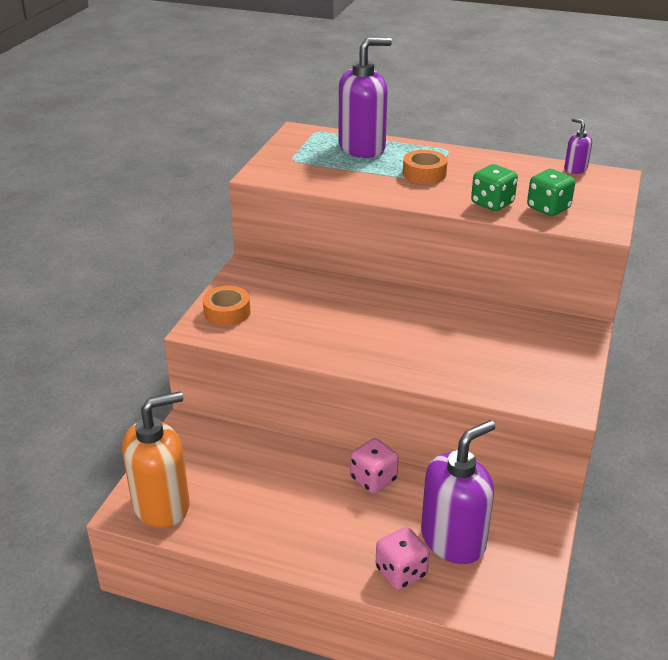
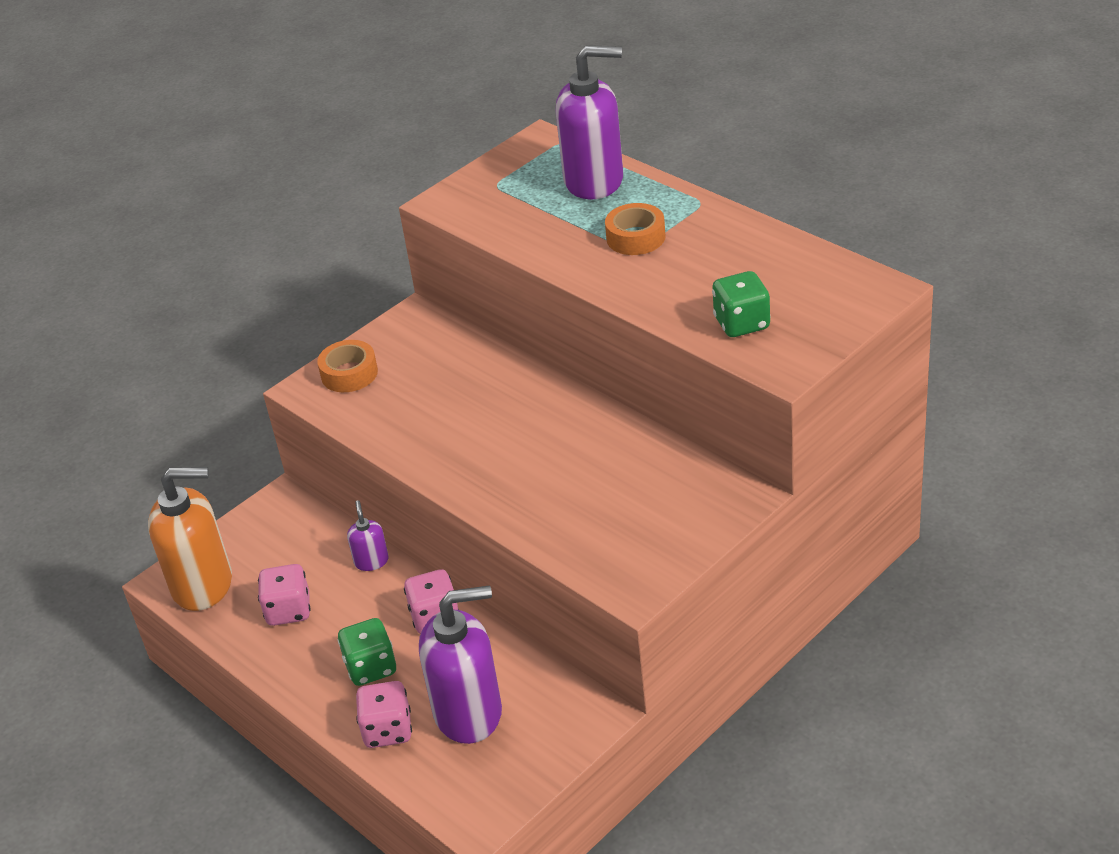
camera: 30 degrees right, 5 degrees up
green dice [471,164,518,211] -> green dice moved to [337,618,396,686]
purple soap dispenser [564,118,592,174] -> purple soap dispenser moved to [347,500,389,571]
none -> pink dice [258,564,311,626]

